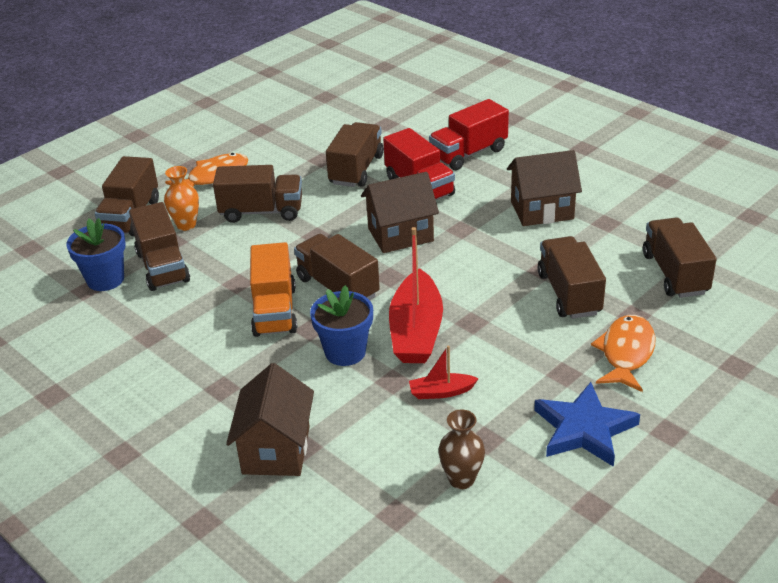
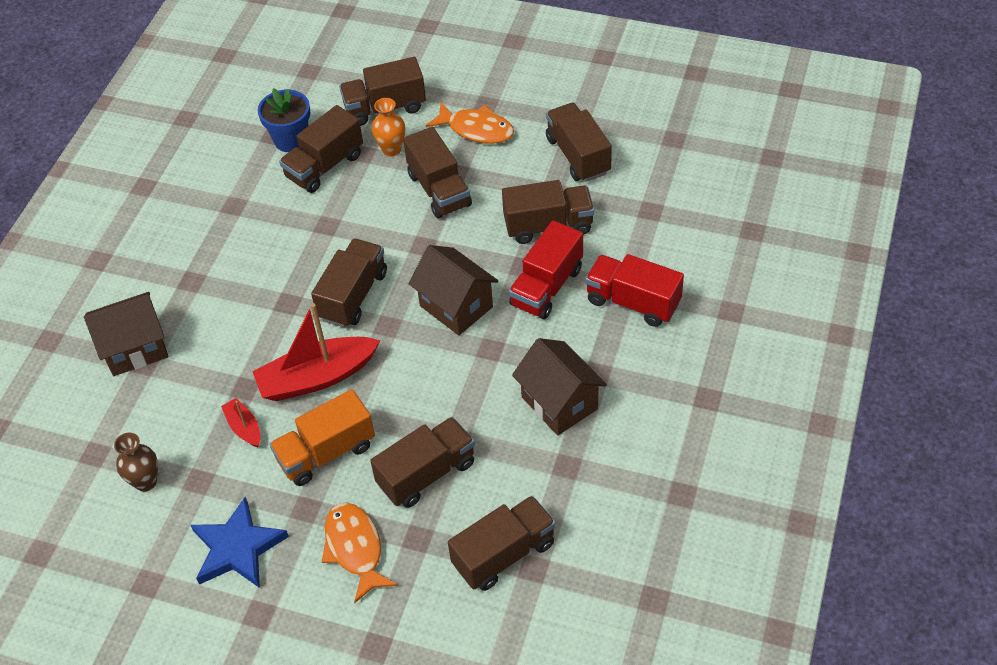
camera: 65 degrees right, 15 degrees up
orange truck [250,242,297,337] -> orange truck moved to [269,389,375,486]
blue flower pot [310,285,373,366] -> none
orange fish [591,315,656,392] -> orange fish turned 105 degrees counterclockwise [322,502,398,604]
none -> brown truck [546,103,612,182]

